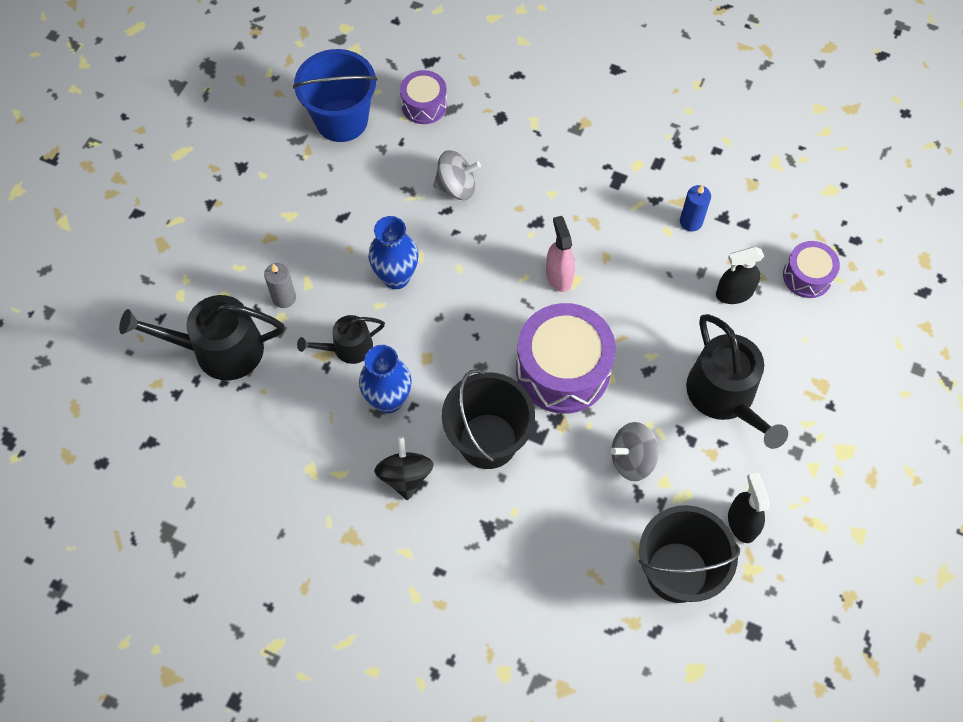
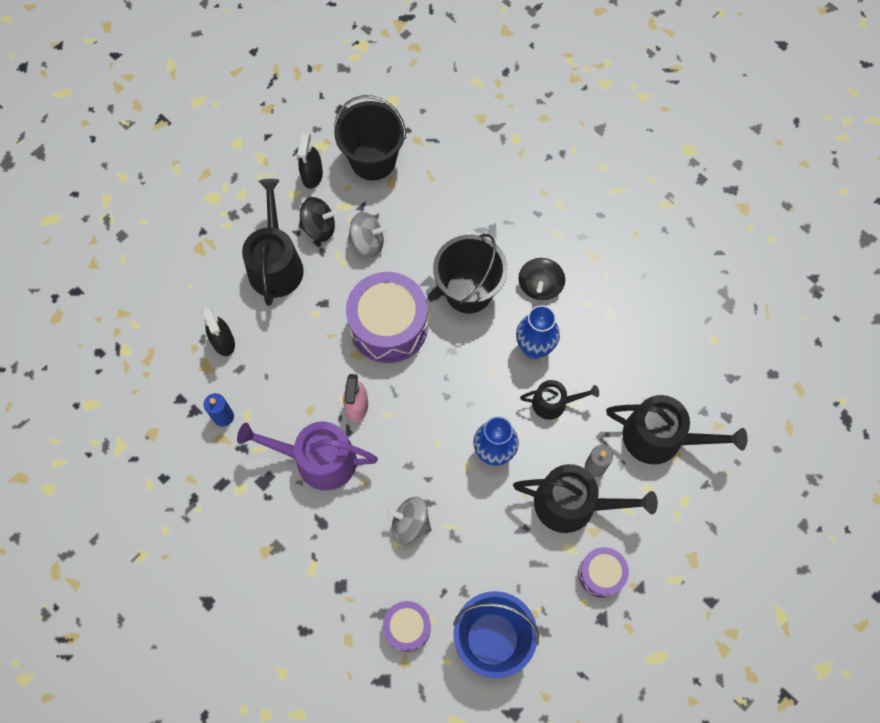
camera: 160 degrees left, 5 degrees up
black spray bottle [716,247,764,304] -> black spray bottle turned 60 degrees clockwise [202,306,235,356]
purple drum [783,241,840,298] -> purple drum moved to [578,547,629,598]
none -> purple watering can [237,421,378,491]
none -> black spinning top [299,197,337,242]
none -> black watering can [513,464,658,533]

